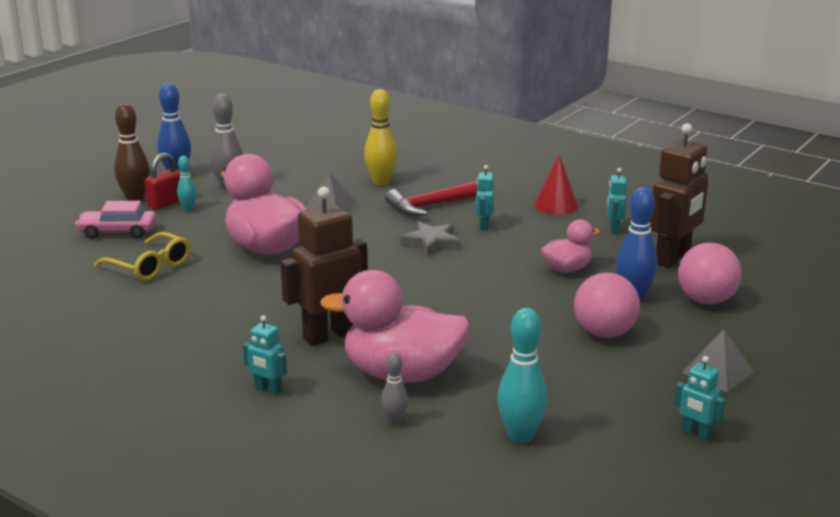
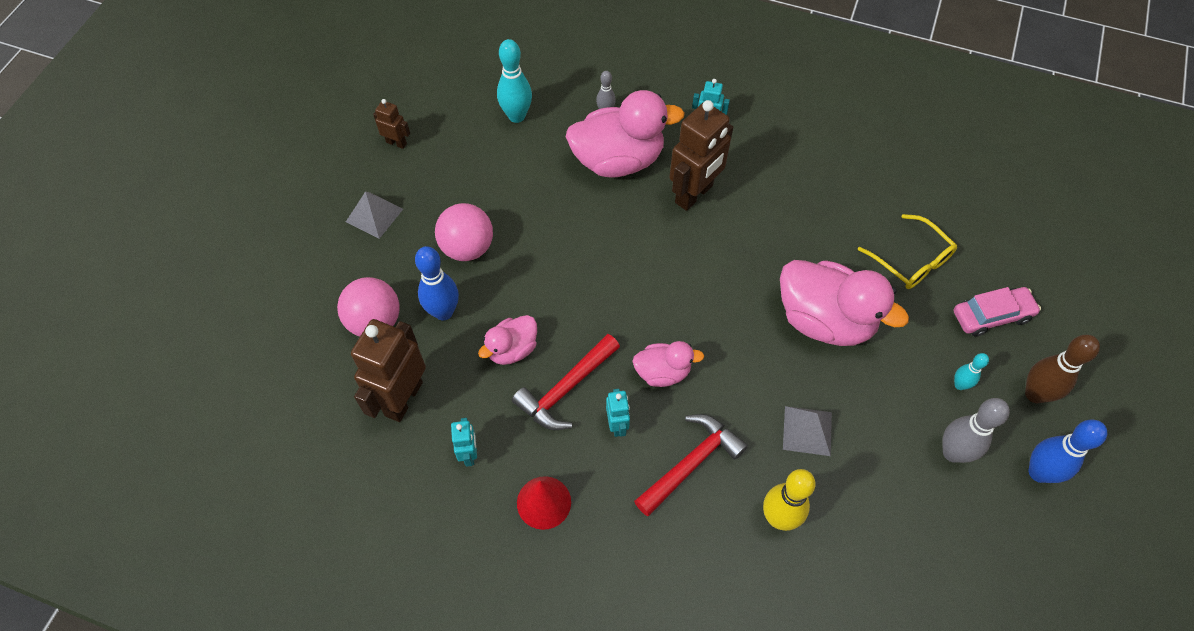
camera: 165 degrees right, 35 degrees up
yellow glasses [94,232,190,281] -> yellow glasses turned 150 degrees counterclockwise [858,214,957,289]
red padlock [144,153,181,210] -> none
grey star [401,222,460,256] -> pink duck [632,341,704,387]
turquoise robot [674,356,726,441] -> brown robot [373,99,410,149]
none -> red hammer [512,334,620,430]

